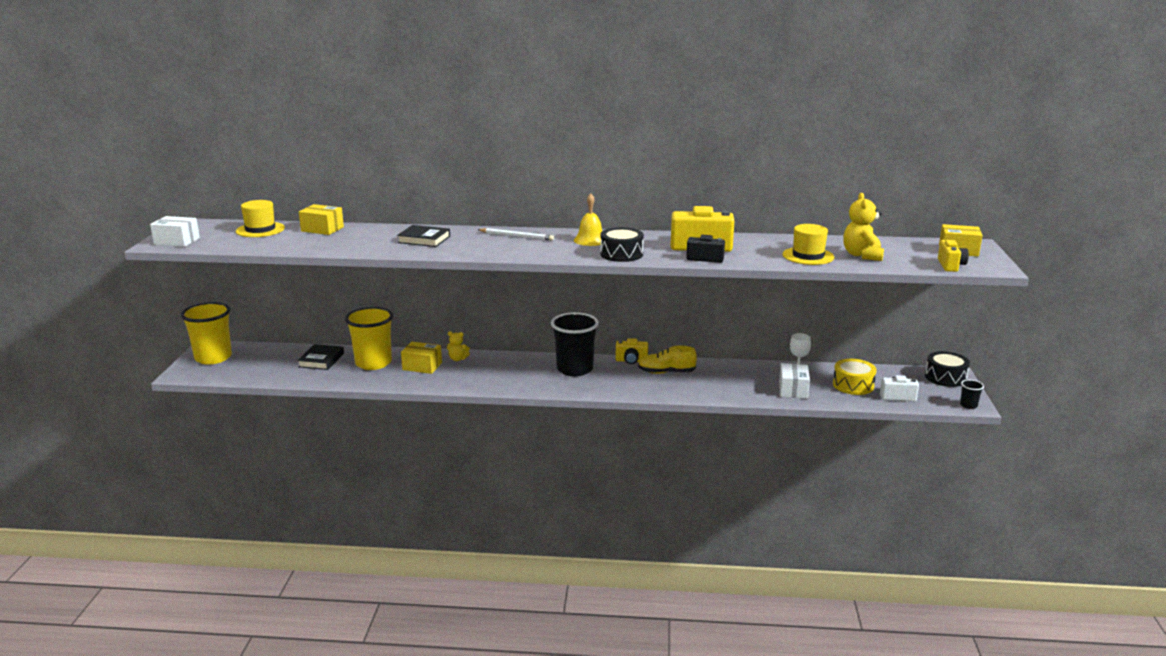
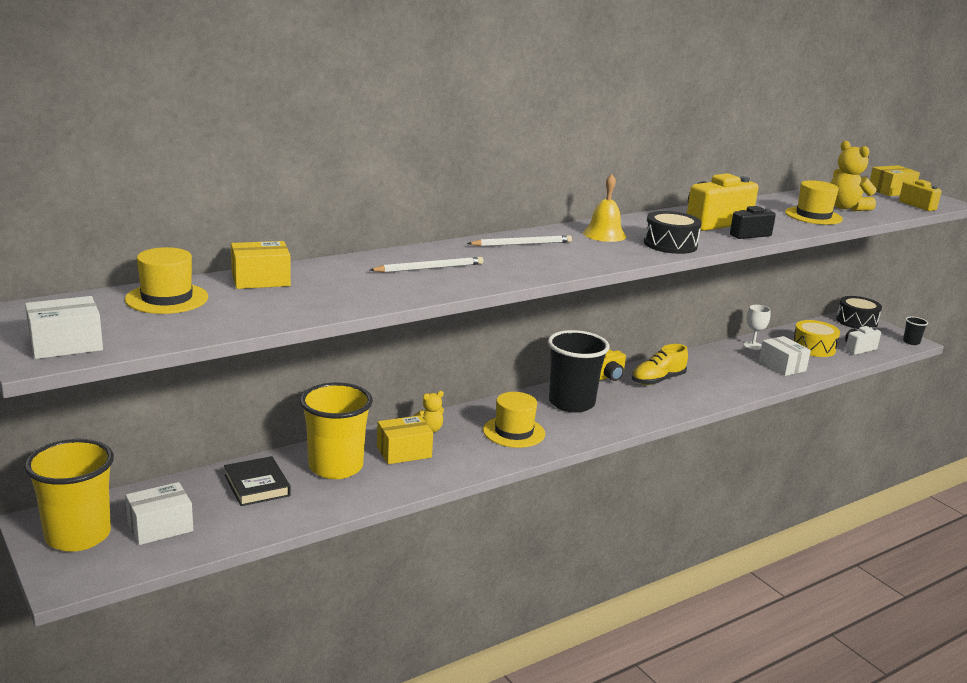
camera: 40 degrees left, 0 degrees up
black book [397,225,450,247] -> white pencil [370,257,483,273]
none -> white box [125,482,193,545]
none -> yellow hat [483,392,545,448]

